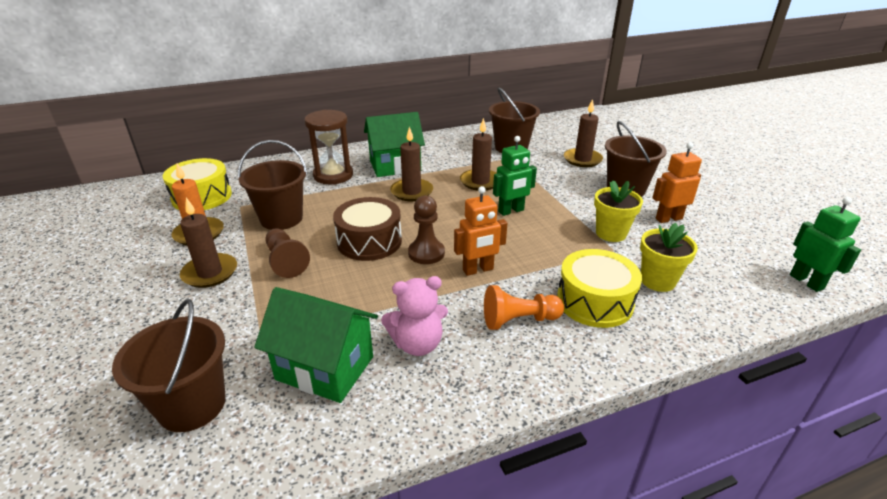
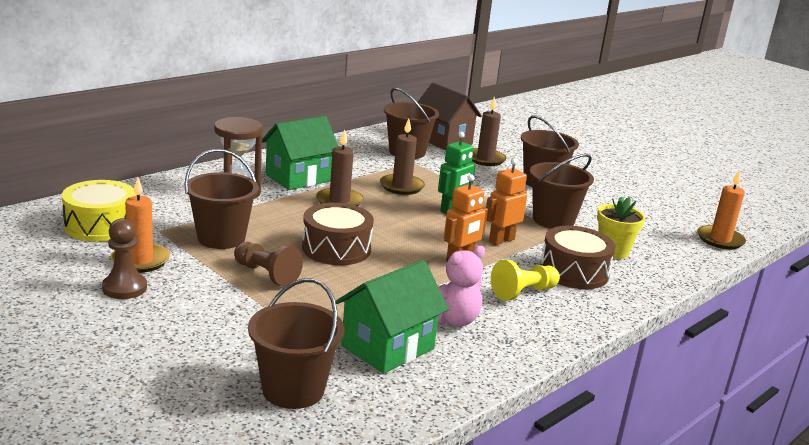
camera: 25 degrees left, 10 degrees down
brown candle [180,198,237,288] -> none
green house [254,287,378,403] -> green house turned 45 degrees counterclockwise [336,260,449,374]
brown pawn [408,195,445,264] -> brown pawn moved to [102,218,147,299]
orange pawn [484,285,564,330] -> yellow pawn [491,260,560,301]
yellow drum [557,249,642,328] -> brown drum [540,226,615,289]
yellow flower pot [594,180,643,242] -> brown bucket [530,154,594,229]
orange robot [652,143,702,223] -> orange robot moved to [486,159,527,245]
green robot [790,197,861,292] -> orange candle [697,169,746,249]
none -> brown house [417,83,482,151]

